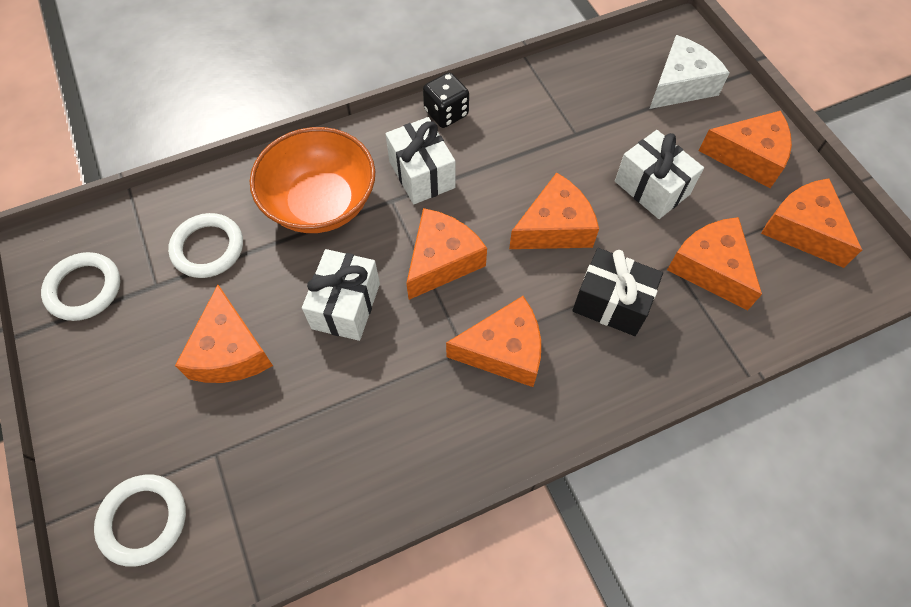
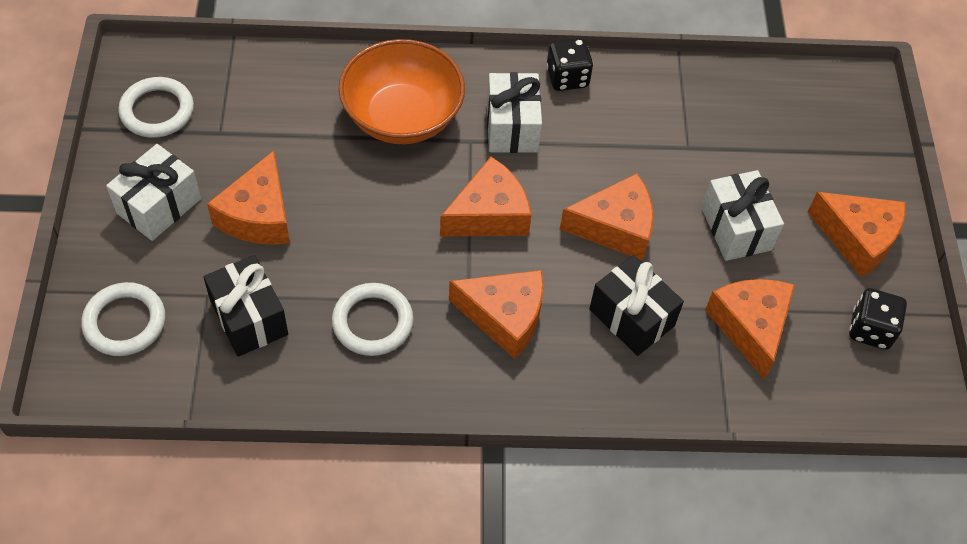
camera: 20 degrees right, 5 degrees down
white ring [168,213,243,278] -> white ring moved to [332,283,413,356]
white gift [302,249,380,341] -> white gift moved to [106,144,201,241]
white cheese [649,35,729,109] -> none
orange cheese [761,178,862,268] -> black dice [849,288,907,350]
none -> black gift [203,255,288,357]

